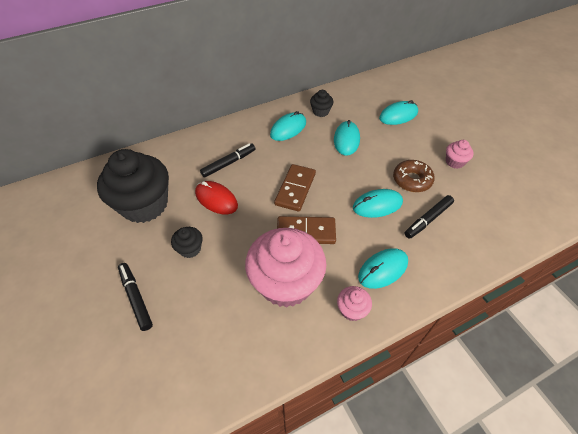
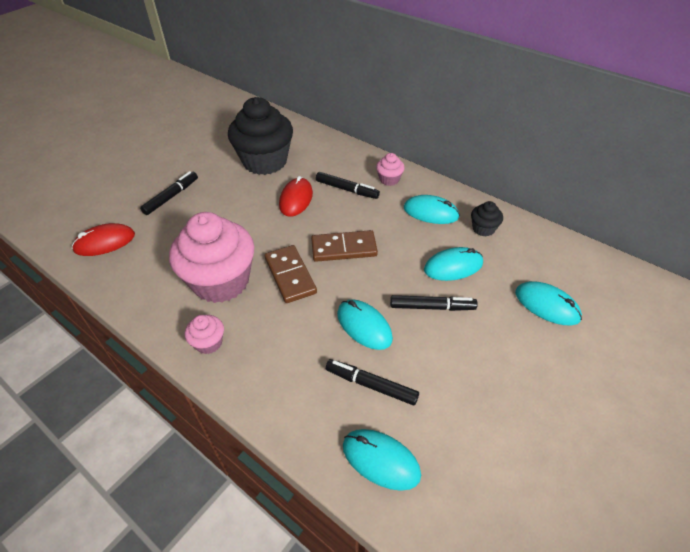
camera: 65 degrees right, 5 degrees down
black cupcake [171,227,203,258] -> none
turquoise mouse [358,248,408,289] -> turquoise mouse moved to [343,429,421,491]
brown donut [393,160,435,192] -> none
pink cupcake [446,140,474,169] -> pink cupcake moved to [376,153,405,186]
none -> red mouse [72,223,135,256]
none -> black marker [390,295,478,311]

